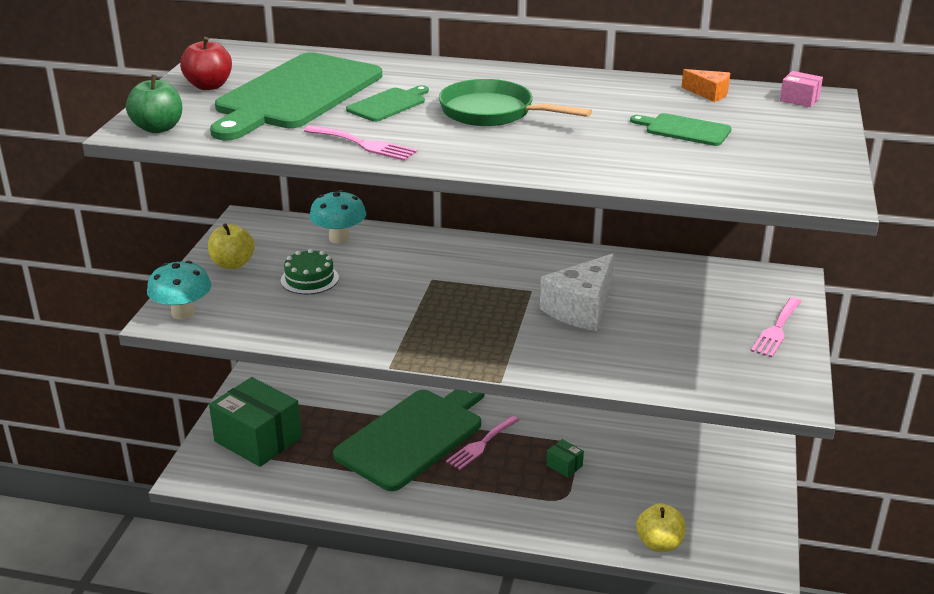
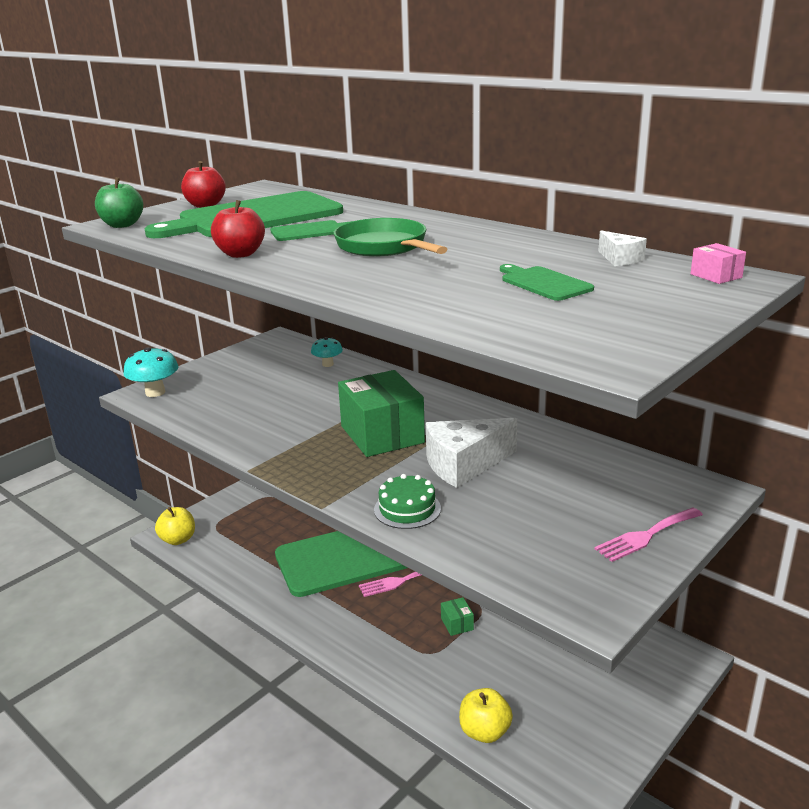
camera: 30 degrees right, 5 degrees down
yellow apple [208,223,255,269] -> yellow apple moved to [155,507,195,545]
green box [209,377,302,467] -> green box moved to [338,370,425,457]
green cake [281,249,339,294] -> green cake moved to [374,474,441,529]
pink fork [304,125,418,161] -> red apple [211,200,265,258]
turquoise mushroom [309,190,366,244] -> turquoise mushroom [311,337,343,367], size x0.63
orange cheese [681,69,730,102] -> white cheese [598,231,647,266]

